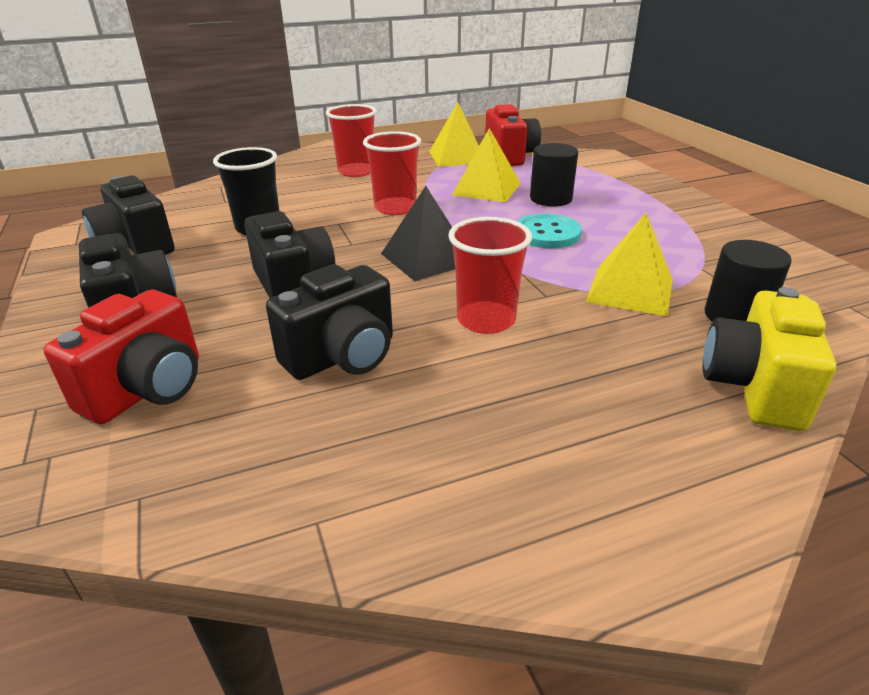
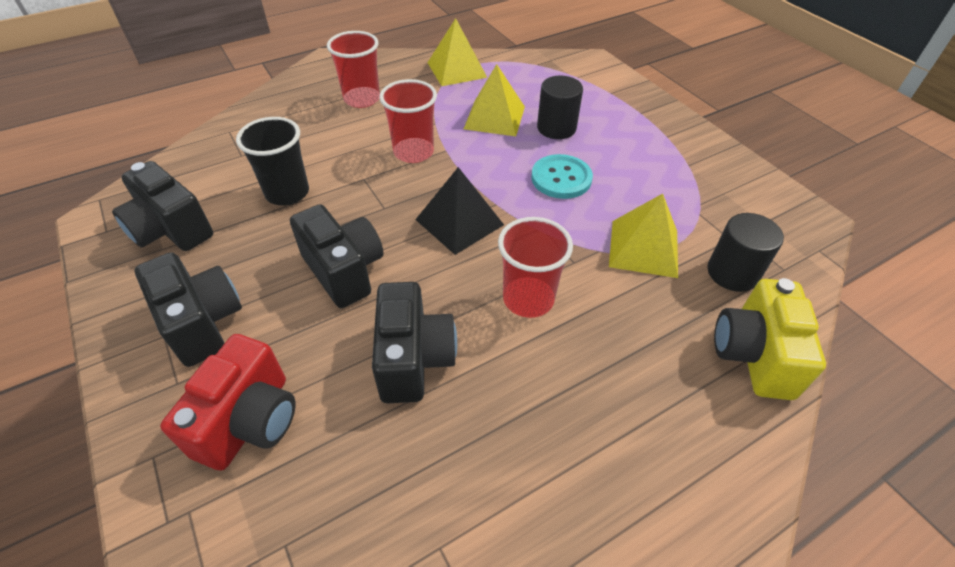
camera: 10 degrees left, 15 degrees up
black camera [266,264,393,380] -> black camera turned 45 degrees counterclockwise [372,282,457,403]
red camera [485,104,541,166] -> none

